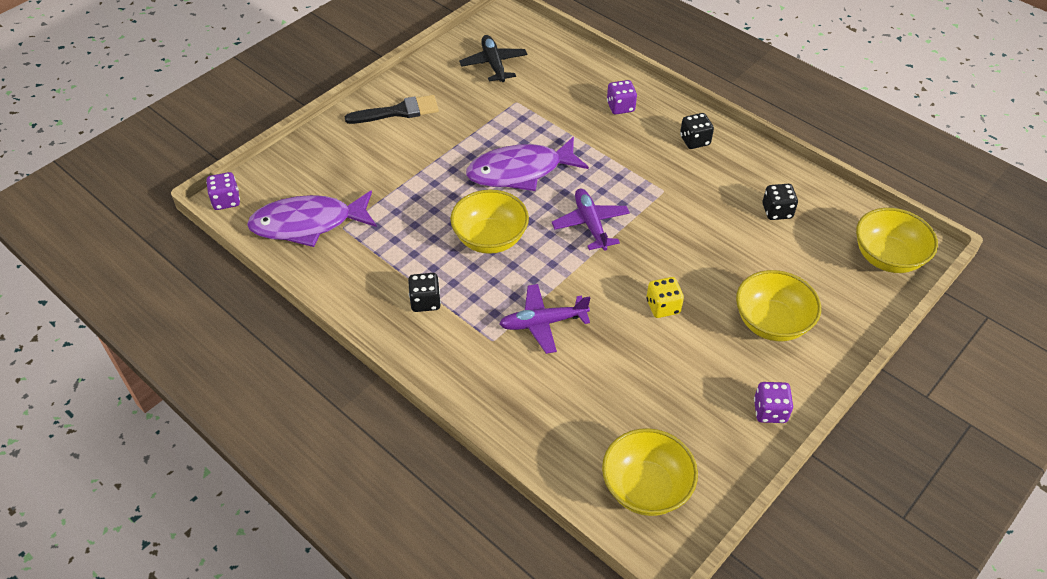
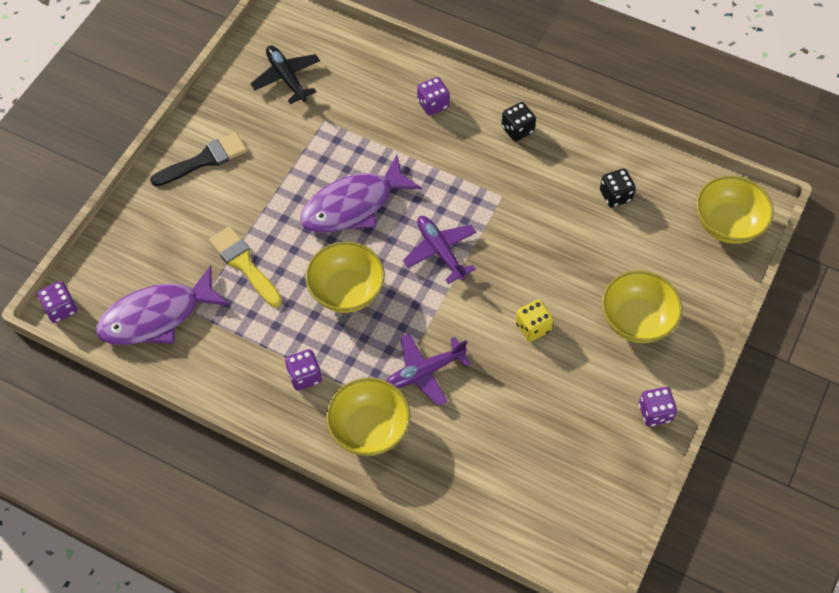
camera: 15 degrees left, 10 degrees up
black dice [408,273,441,312] -> purple dice [285,349,322,391]
yellow bowl [602,428,698,516] -> yellow bowl moved to [326,378,410,456]
none -> yellow brush [209,226,282,307]

